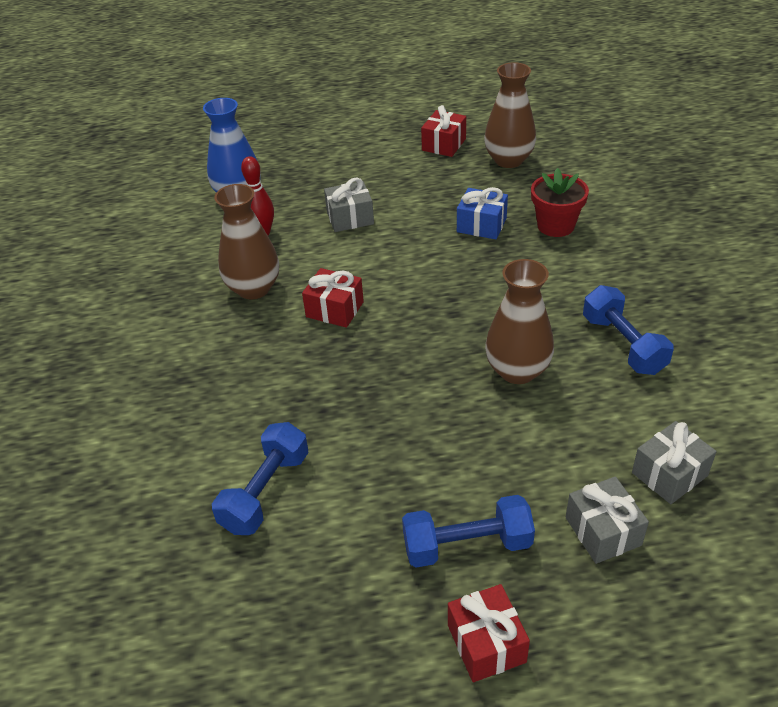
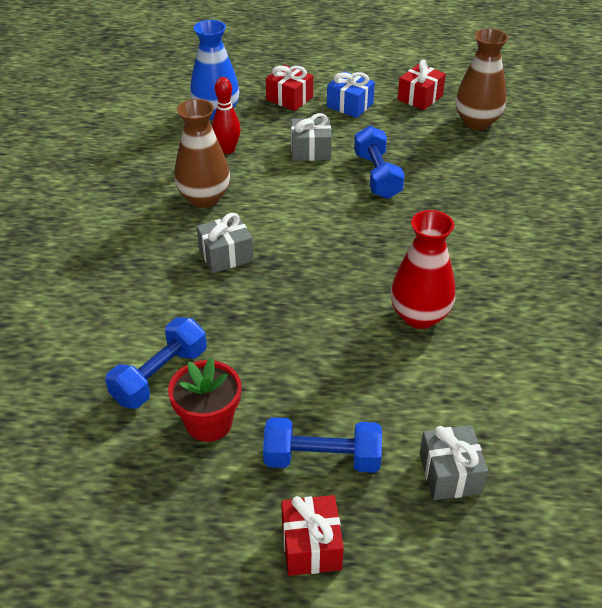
camera: 10 degrees right, 0 degrees up
red gift [302,268,364,328] -> red gift moved to [266,65,313,111]
blue gift [457,187,508,239] -> blue gift moved to [327,71,375,118]
brown vase [485,259,554,384] -> red vase [391,210,455,329]
red flower pot [531,168,589,237] -> red flower pot moved to [168,358,241,442]
blue dumbbell [583,285,674,375] -> blue dumbbell moved to [354,126,405,199]
grey gift [632,421,717,504] -> grey gift moved to [197,213,254,273]

